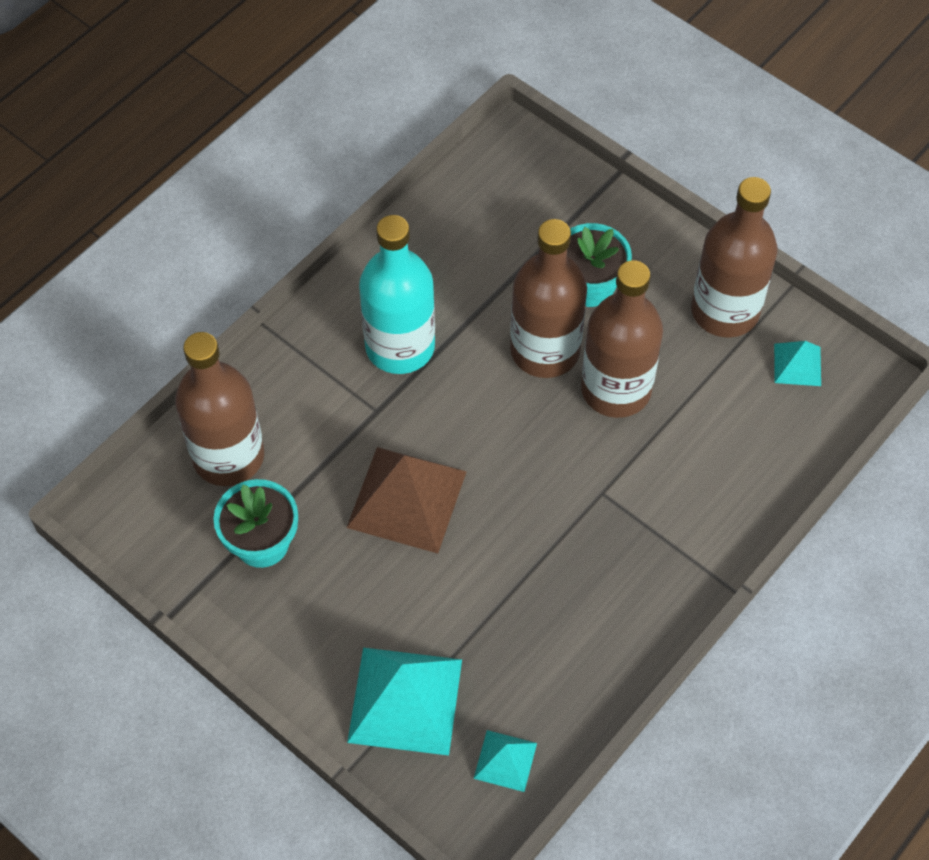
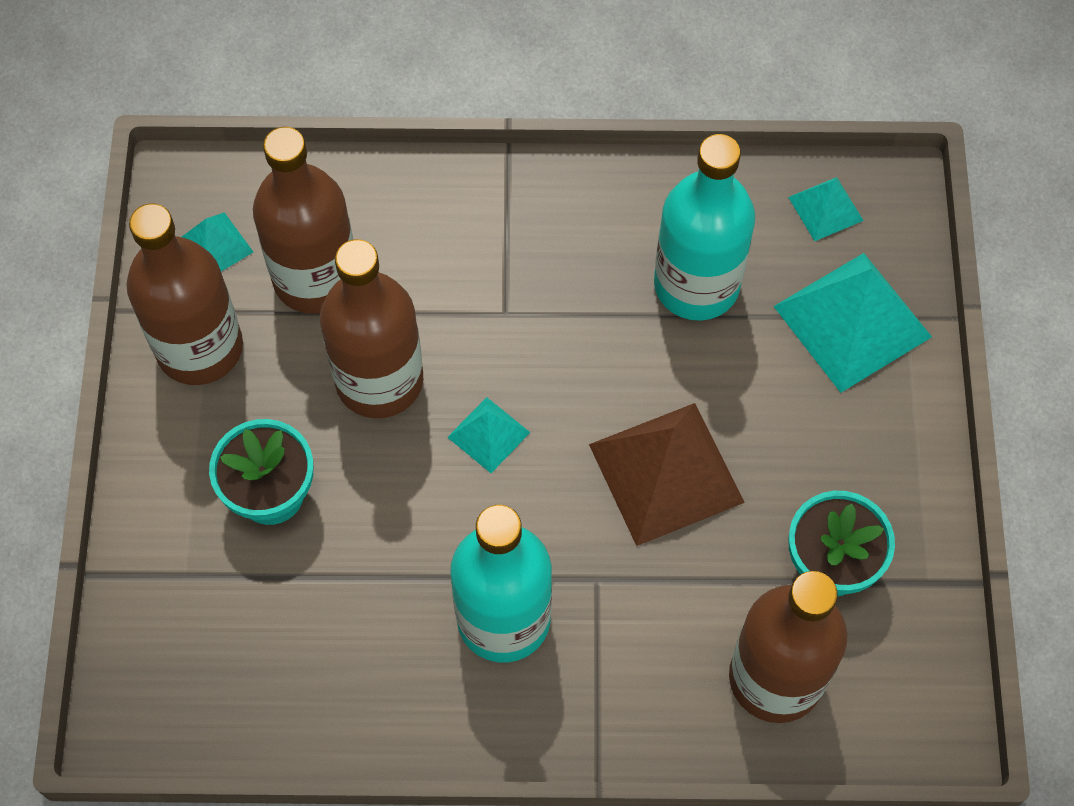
camera: 130 degrees left, 5 degrees up
brown bottle [510,219,587,378] -> brown bottle moved to [253,127,353,314]
none -> turquoise pyramid [447,397,530,473]
none -> turquoise bottle [654,134,755,321]

